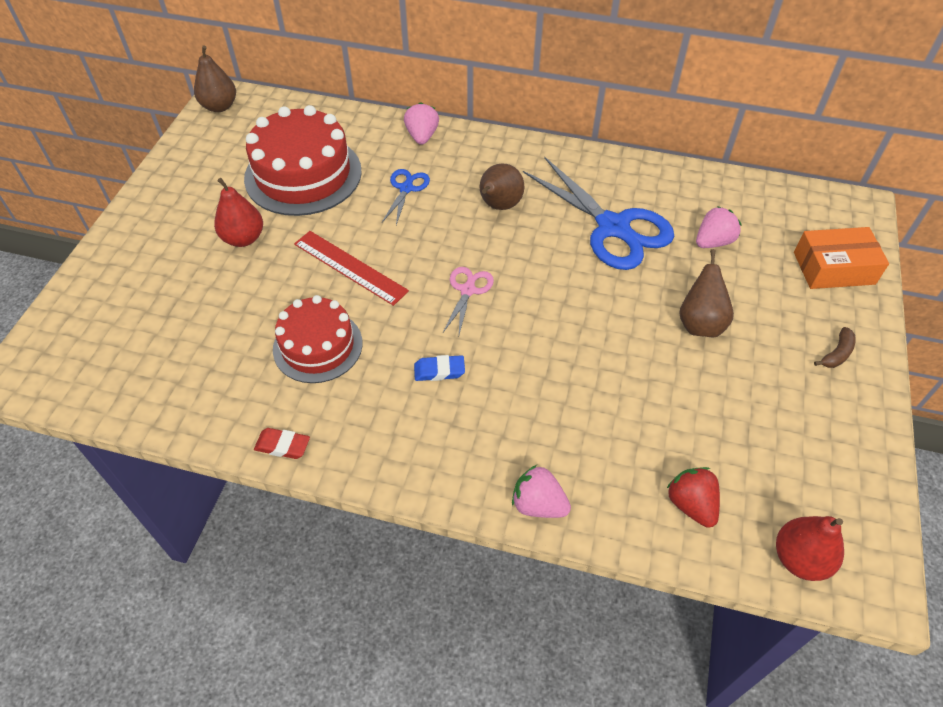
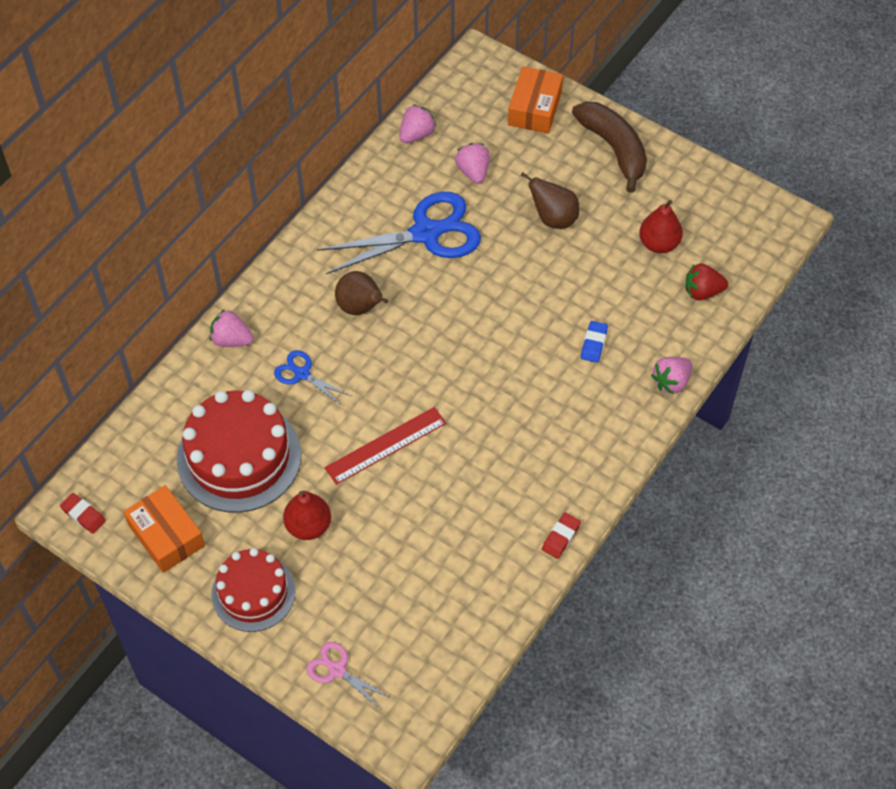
camera: 70 degrees left, 5 degrees up
brown pear [194,45,236,112] -> red eraser [60,493,106,534]
red cake [273,295,363,383] -> red cake moved to [211,548,296,632]
blue eraser [414,355,465,381] -> blue eraser moved to [581,321,608,363]
pink scissors [443,267,494,334] -> pink scissors moved to [306,642,391,709]
red pear [776,516,844,581] -> red pear moved to [639,200,683,253]
brown banana [814,327,856,368] -> brown banana [572,102,647,193], size x2.39
none -> orange box [123,485,205,573]
none -> pink strawberry [399,104,437,143]

